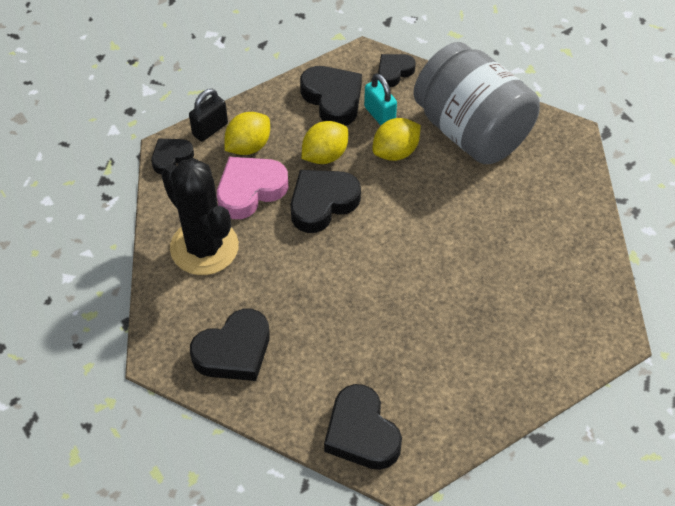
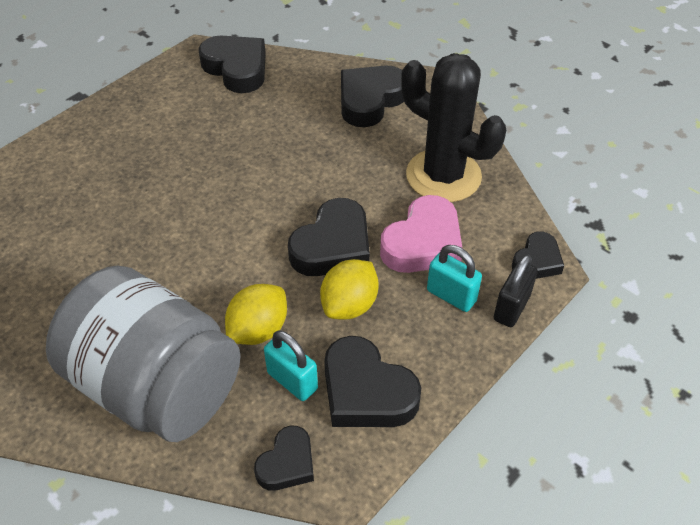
camera: 165 degrees right, 5 degrees down
yellow lemon [225,112,270,155] -> turquoise padlock [427,245,482,312]

